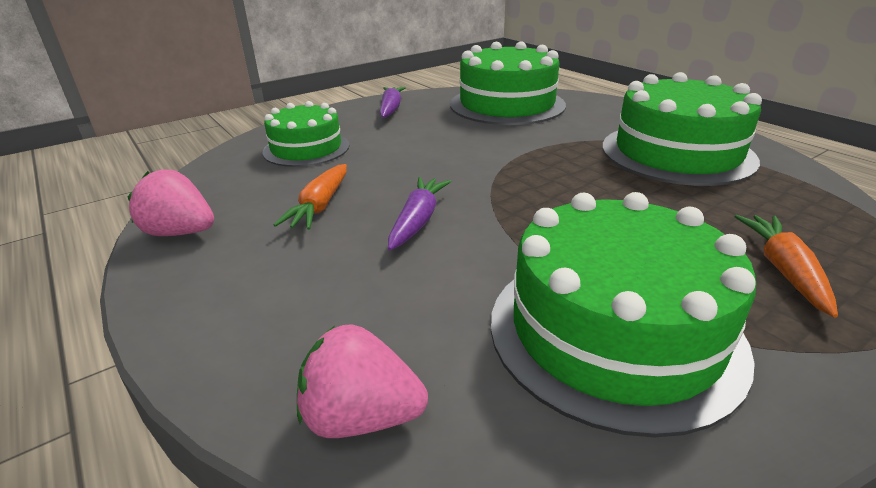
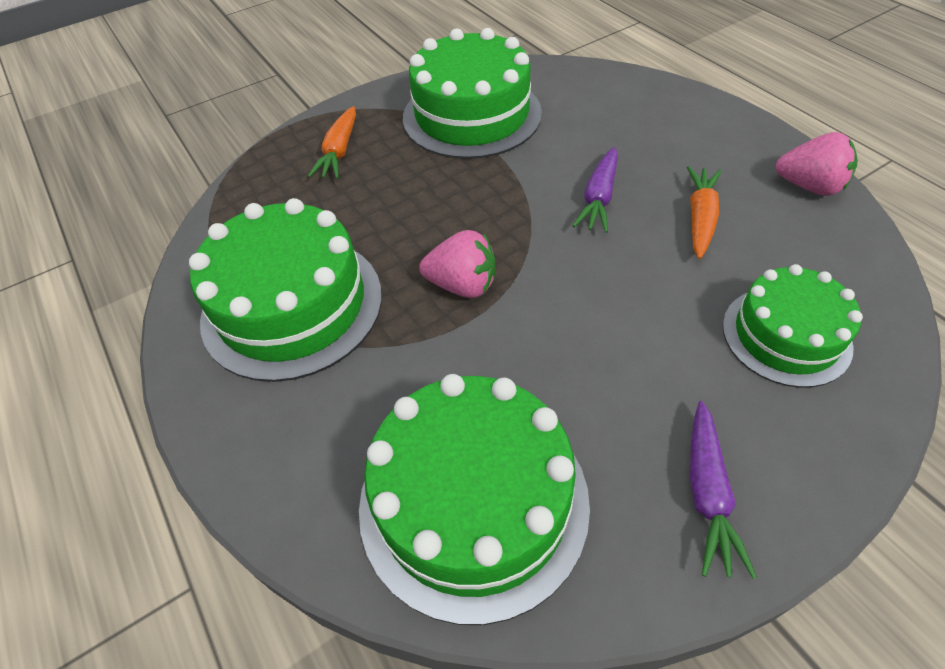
camera: 175 degrees left, 20 degrees up
pink strawberry [297,324,428,438] -> pink strawberry moved to [419,230,495,298]

